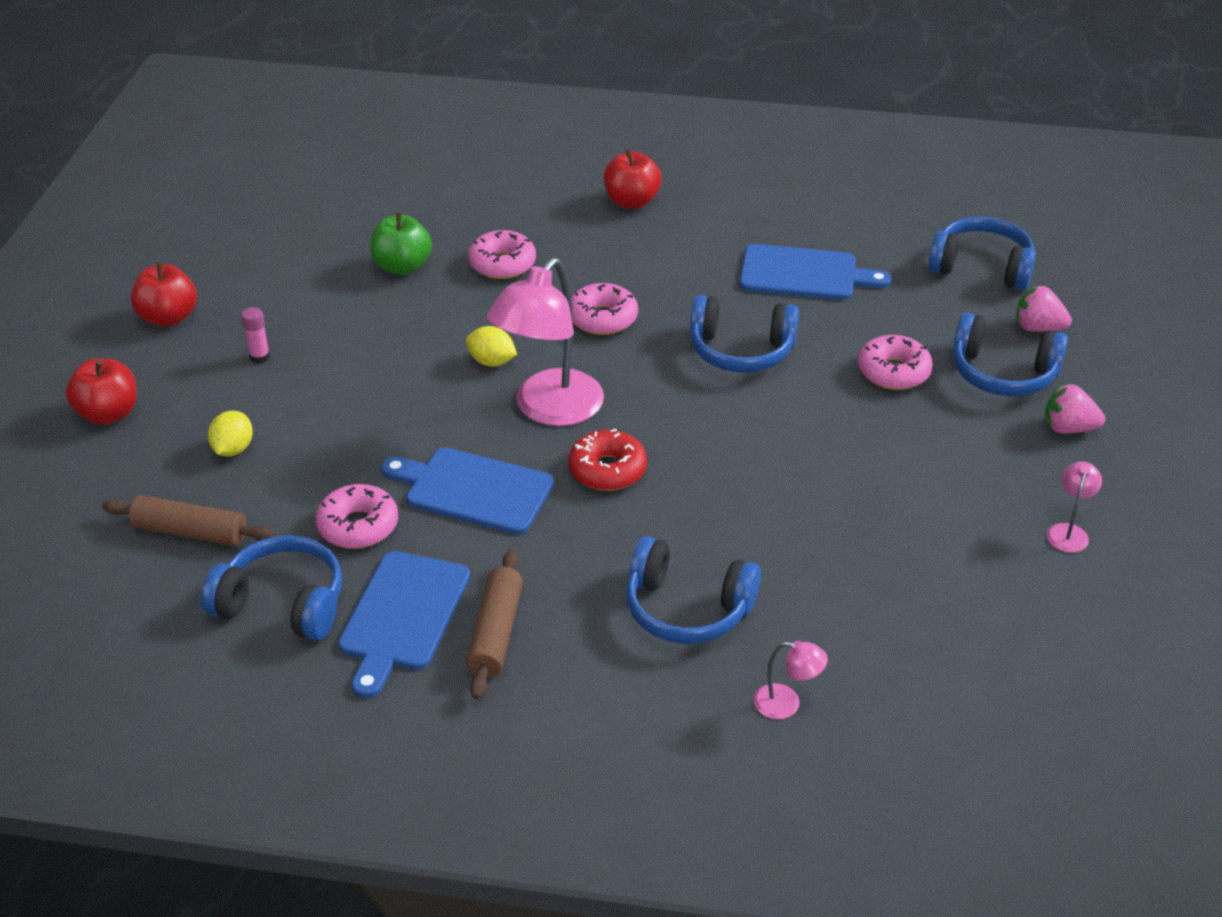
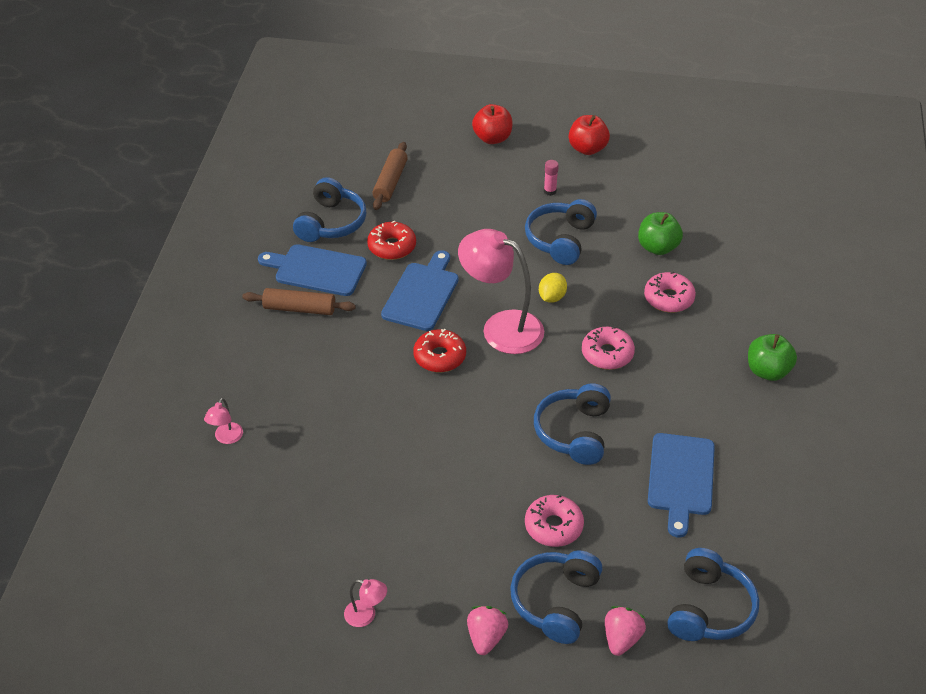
camera: 90 degrees right, 5 degrees up
yellow lemon [208,411,253,457] -> none
pink donut [316,484,398,549] -> red donut [367,221,416,260]
red apple [603,149,662,209] -> green apple [748,334,797,381]
blue headphones [626,536,761,644] -> blue headphones moved to [525,199,597,265]

